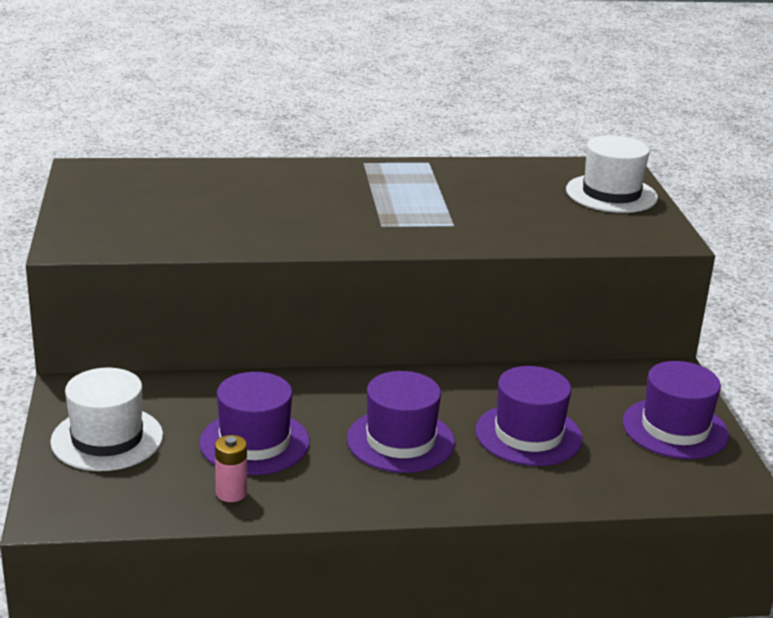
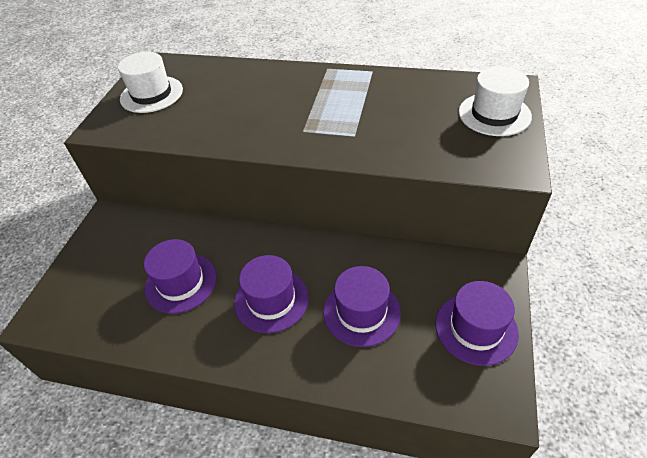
camera: 25 degrees right, 20 degrees up
white hat [50,368,163,471] -> white hat moved to [118,52,183,113]
pink battery [215,435,247,502] -> none

